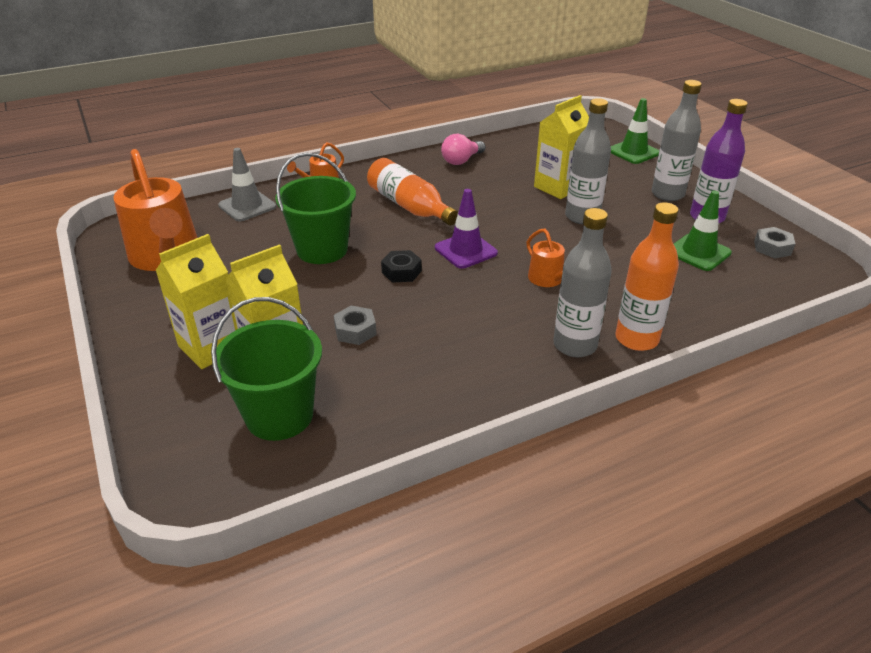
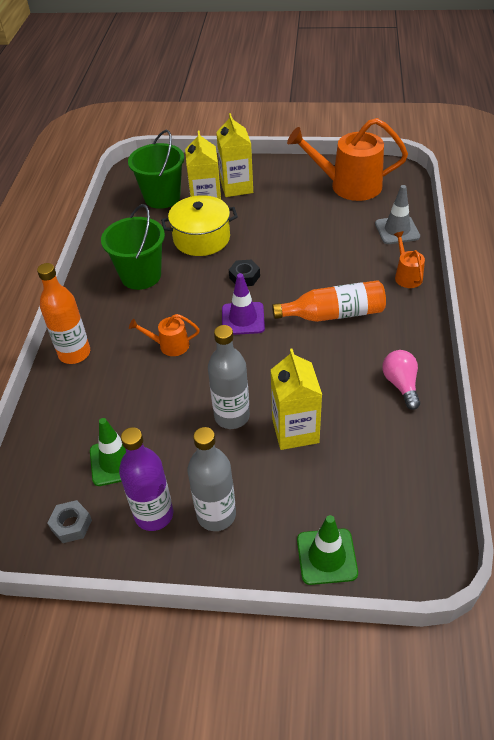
camera: 125 degrees right, 10 degrees up
green bucket [275,153,356,264] -> green bucket moved to [101,204,165,290]
grey nut [334,306,377,345] -> yellow pot [161,195,238,256]
grey bottle [553,208,612,357] -> none

